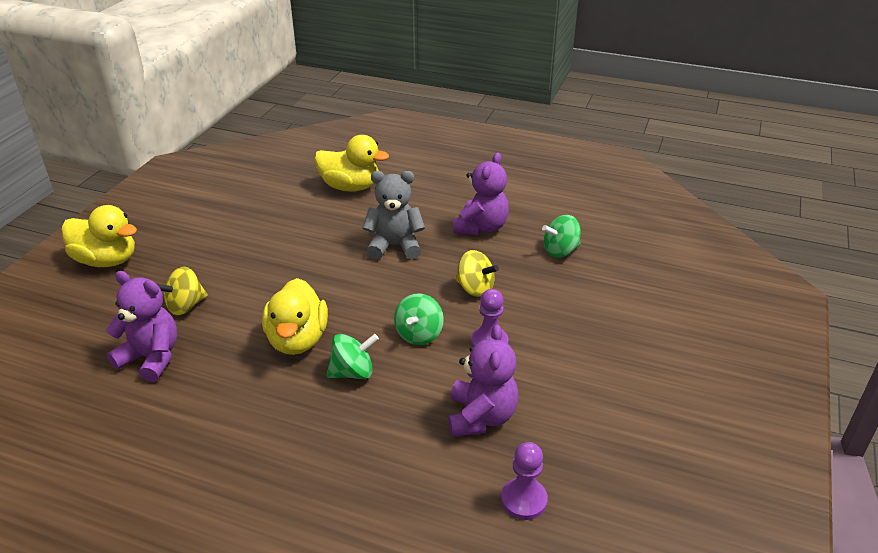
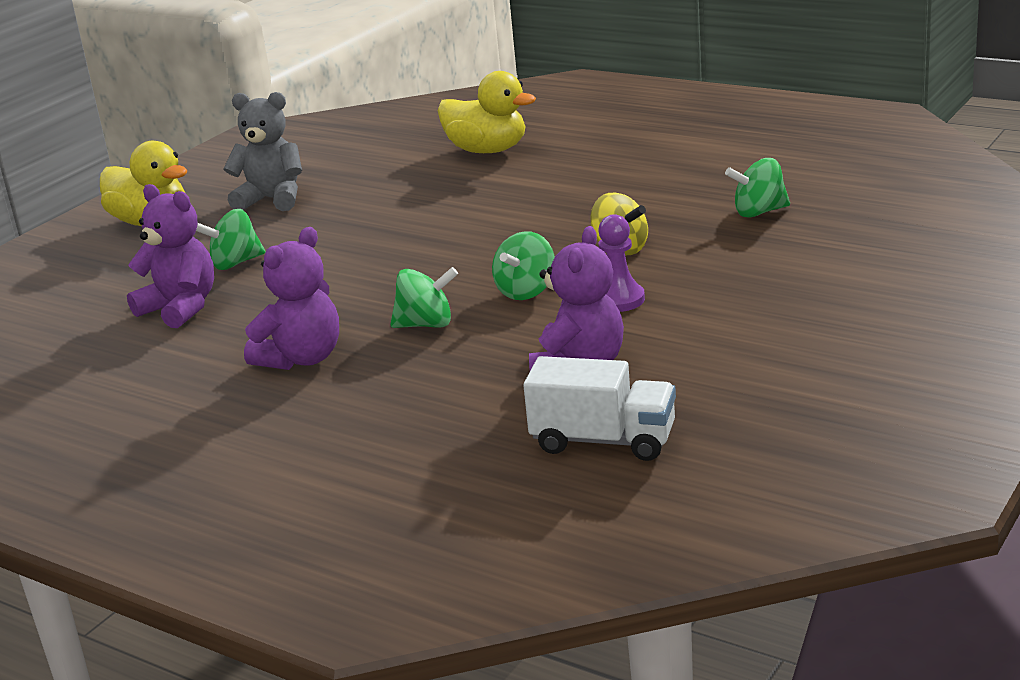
camera: 15 degrees right, 10 degrees down
yellow spinning top [157,266,208,315] -> green spinning top [196,209,266,270]
yellow duck [262,278,328,355] -> none
grey teddy bear [362,171,425,260] -> grey teddy bear moved to [223,92,302,211]
purple teddy bear [453,153,509,236] -> purple teddy bear moved to [244,227,339,370]
purple pawn [501,442,548,520] -> white truck [523,356,676,461]

